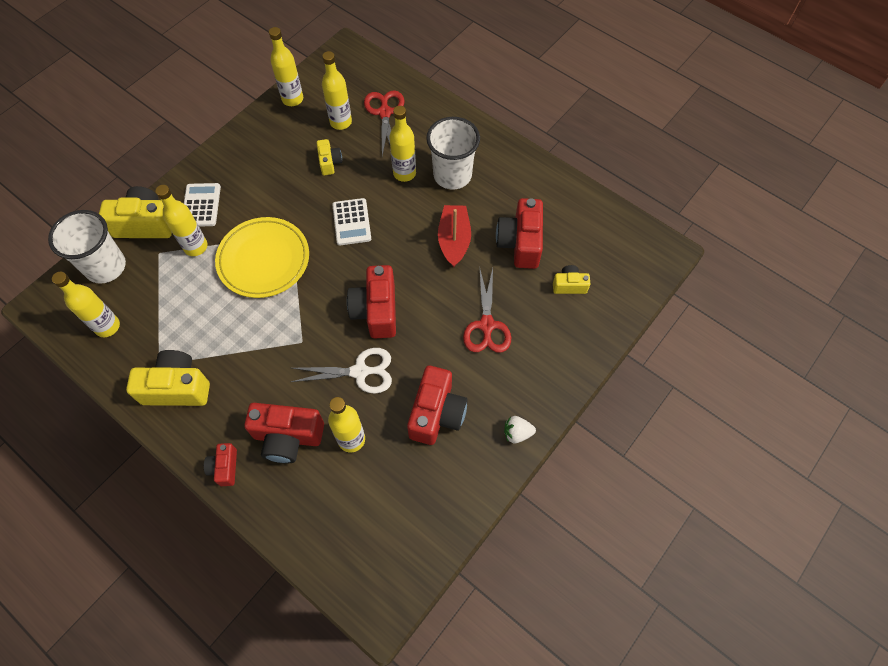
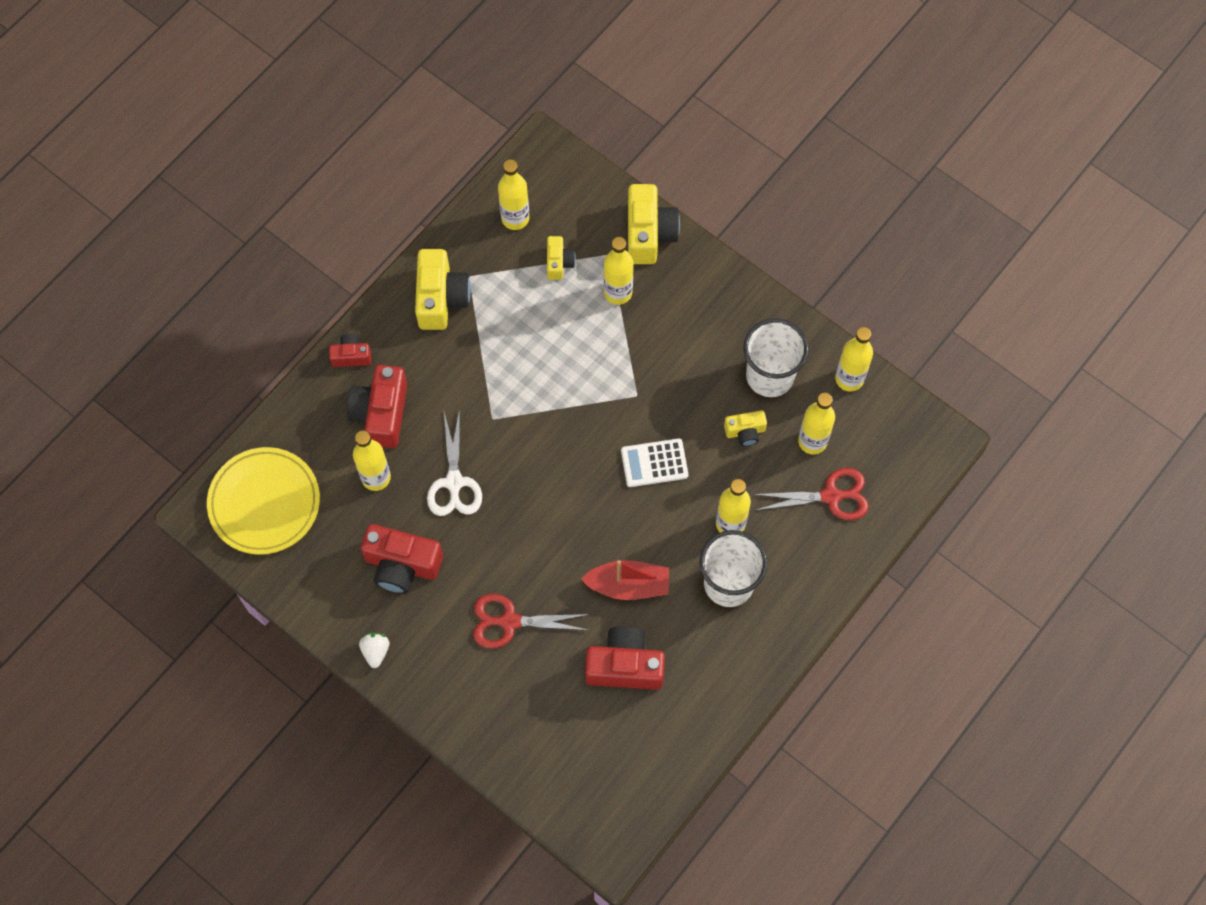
camera: 90 degrees right, 5 degrees up
white cup [48,210,126,284] -> white cup moved to [743,318,809,397]
white calculator [184,183,221,227] -> none
yellow plate [215,217,309,298] -> yellow plate moved to [207,447,320,555]
red camera [347,265,396,338] -> none
yellow camera [553,265,590,294] -> yellow camera moved to [547,236,576,280]

